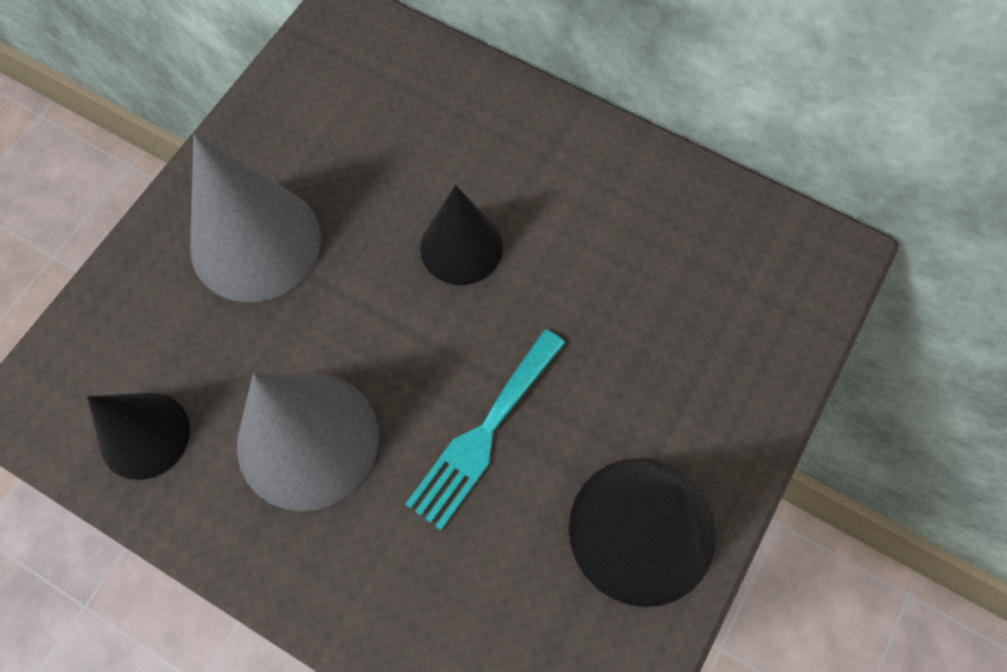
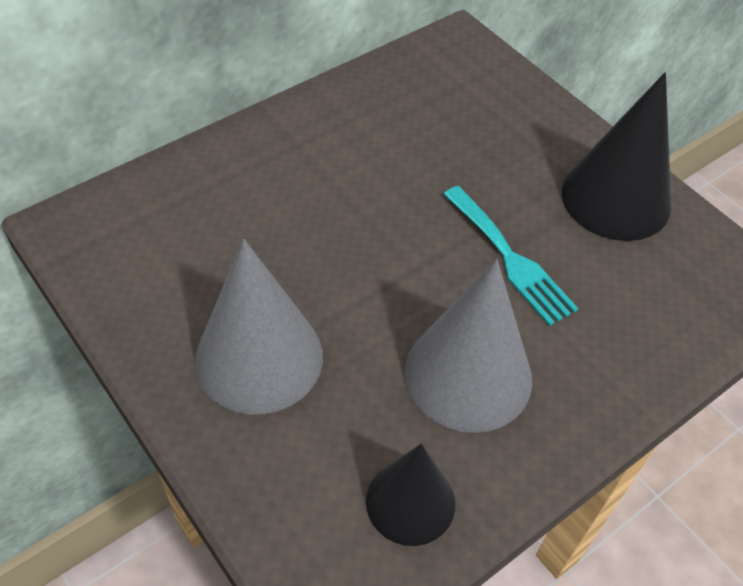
camera: 70 degrees left, 15 degrees down
black cone [420,185,503,285] -> none

